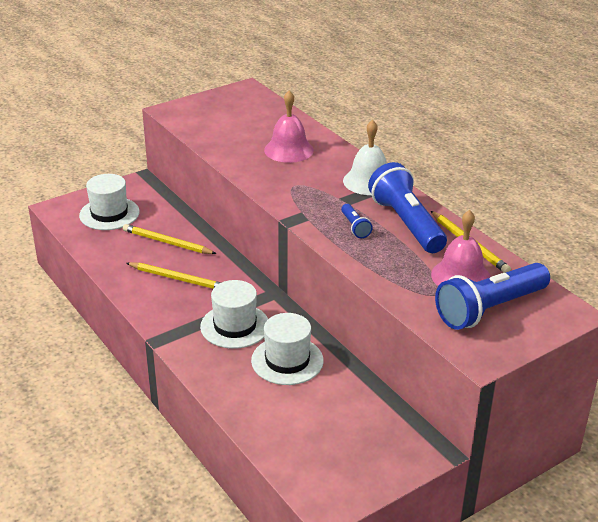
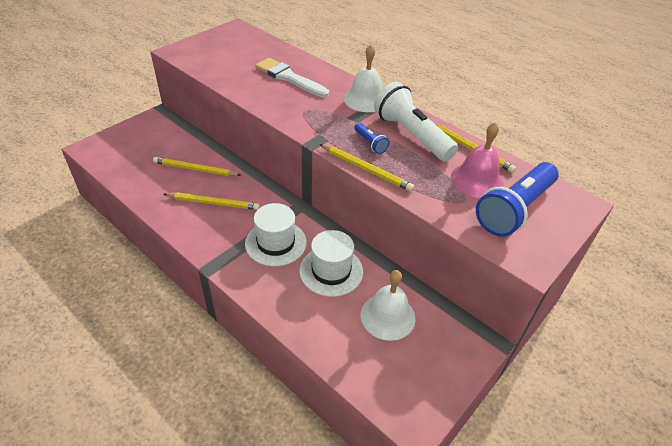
camera: 15 degrees left, 10 degrees up
white hat [79,174,140,230] -> none
pink bell [264,90,314,163] -> white brush [255,58,329,98]
blue flashlight [368,162,447,253] -> white flashlight [374,82,458,161]
none -> yellow pencil [320,144,414,192]
none -> white bell [361,270,415,341]

